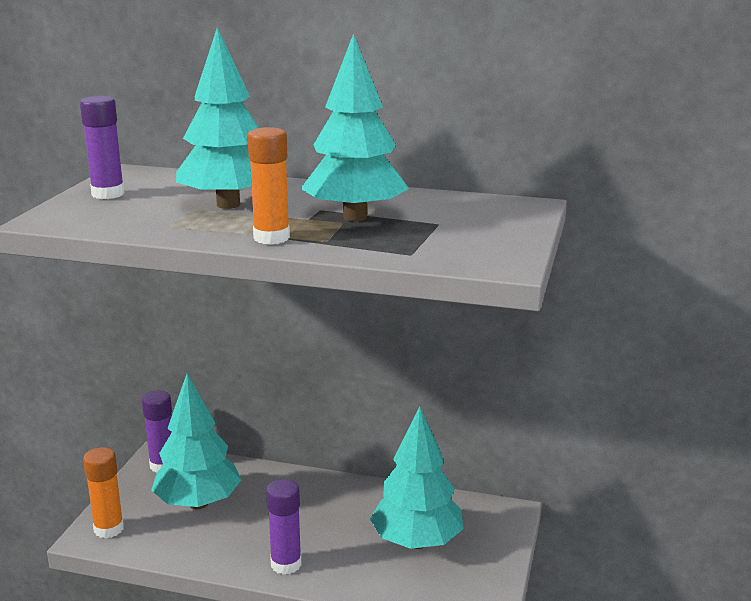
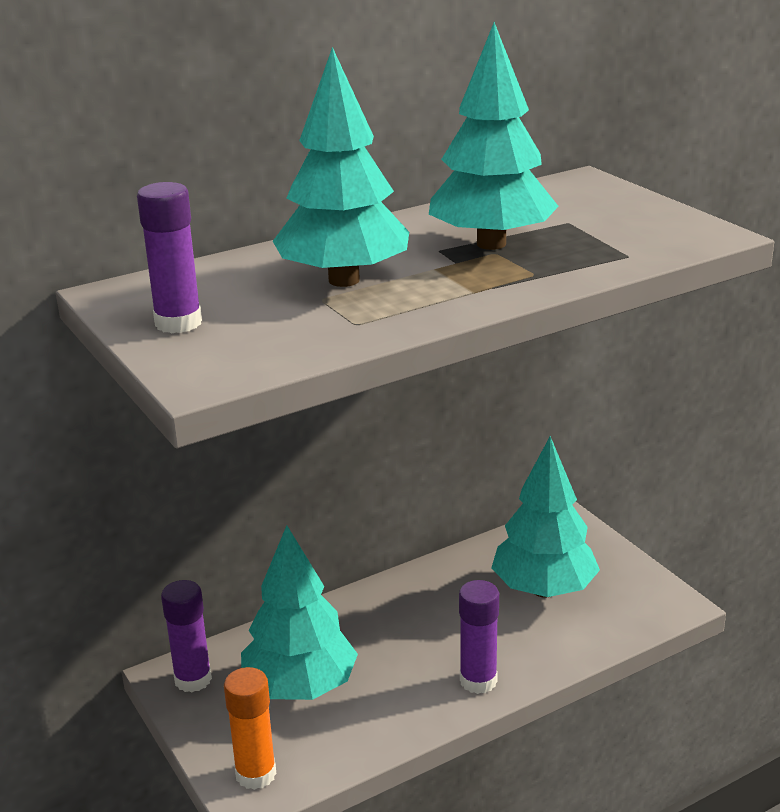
camera: 45 degrees left, 5 degrees up
orange glue stick [247,127,290,244] -> none

